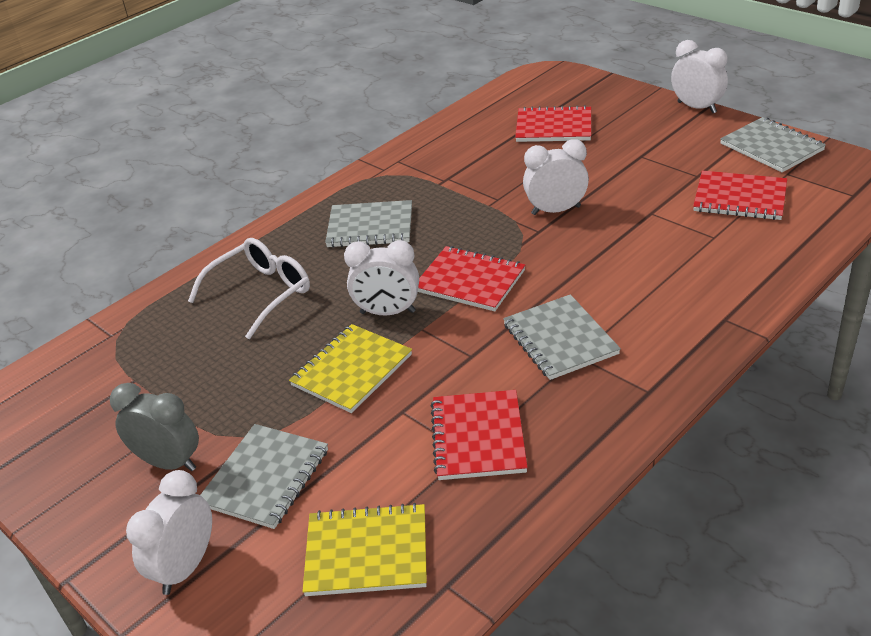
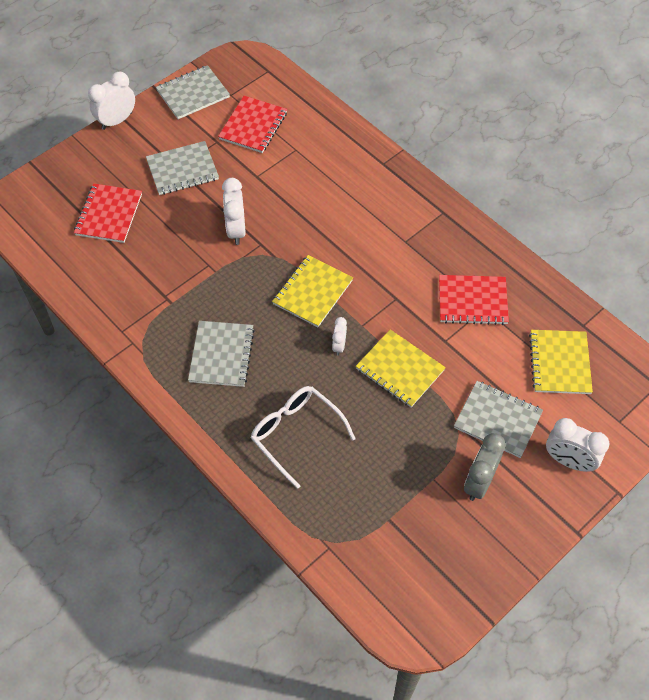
camera: 90 degrees left, 20 degrees up
white clock [344,240,419,316] -> white clock [332,317,347,356], size x0.57
red notebook [418,246,525,311] -> yellow notebook [272,255,353,327]
grey notebook [503,294,621,380] -> grey notebook moved to [146,141,219,195]

